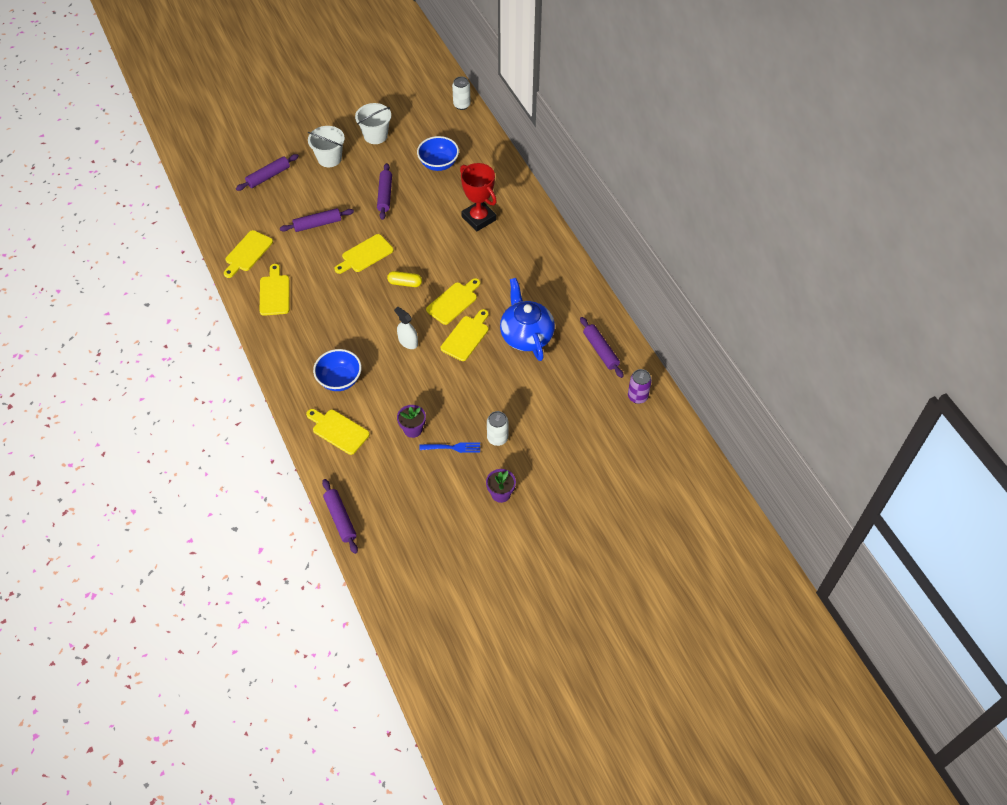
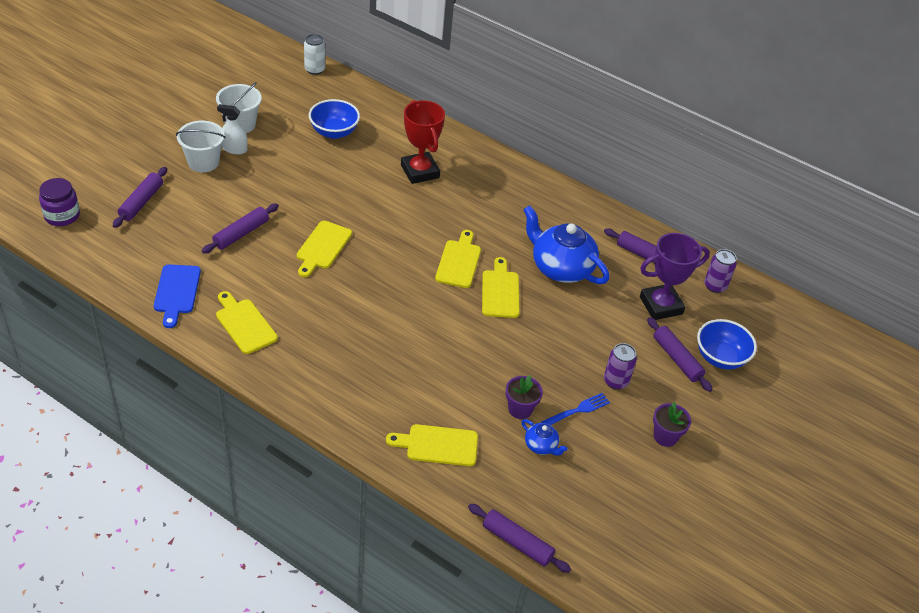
camera: 35 degrees left, 10 degrees down
yellow cutting board [224,230,273,278] -> blue cutting board [154,264,201,328]
blue bowl [313,349,362,391] -> blue bowl moved to [697,319,757,370]
purple rolling pin [377,163,392,220] -> purple rolling pin moved to [647,317,713,392]
yellow capsule [387,271,422,287] -> none
white spray bottle [394,307,418,349] -> white spray bottle moved to [217,104,248,155]
red trophy [460,163,497,231] -> red trophy turned 45 degrees clockwise [401,100,445,184]
white can [487,411,508,446] -> purple can [604,343,637,390]
none -> purple jar [39,178,80,226]
none -> blue teapot [522,419,568,456]
none -> purple trophy [640,233,710,320]

